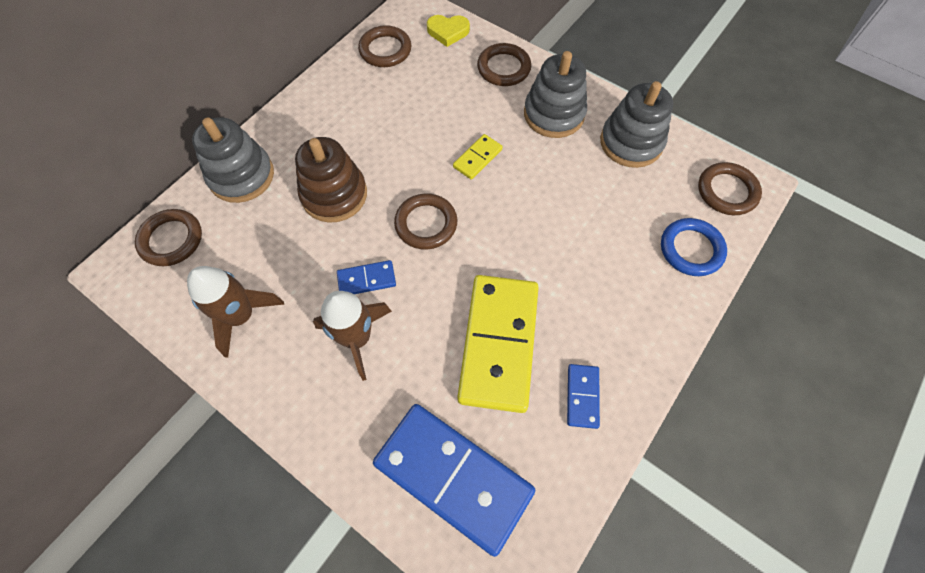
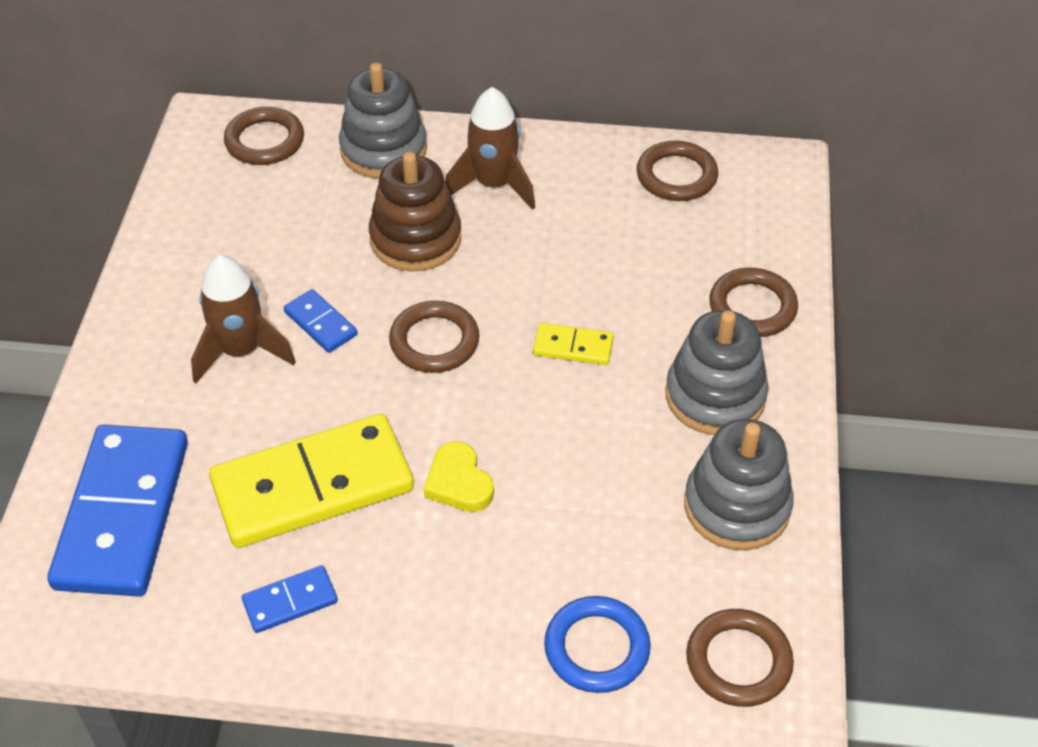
camera: 60 degrees right, 15 degrees down
brown rocket [187,266,284,358] -> brown rocket moved to [445,87,535,210]
yellow heart [427,15,470,47] -> yellow heart moved to [424,441,494,512]

